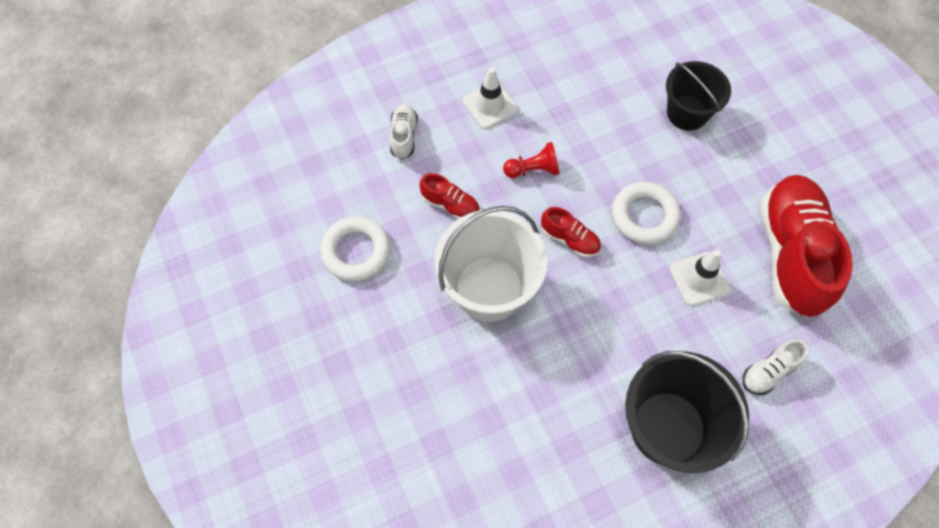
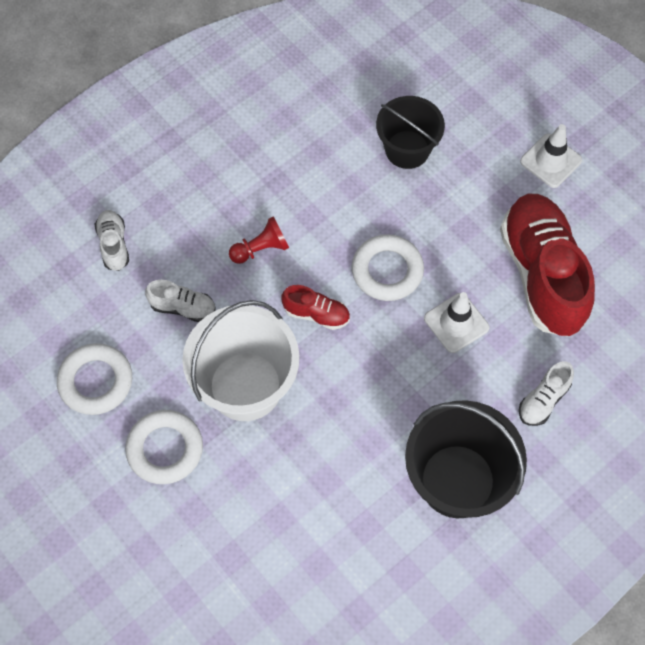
camera: 15 degrees left, 0 degrees up
red shoe [419,173,480,219] -> white shoe [145,280,216,322]
white traffic cone [462,67,518,129] -> white traffic cone moved to [520,124,582,188]
none -> white ring [125,410,203,484]

